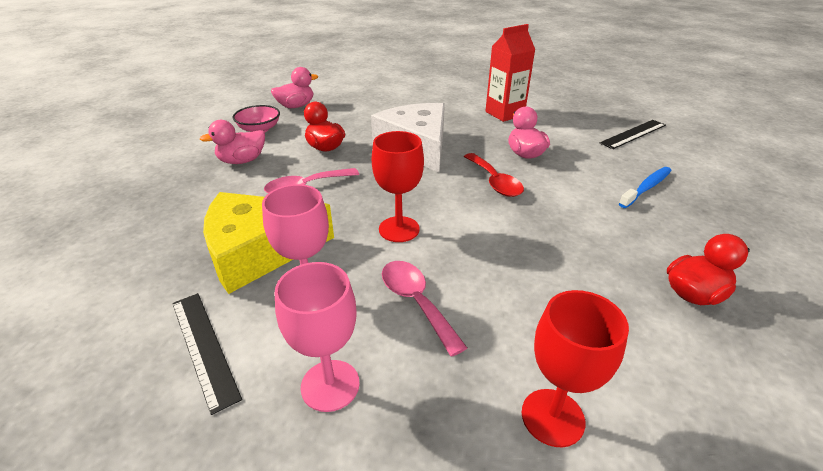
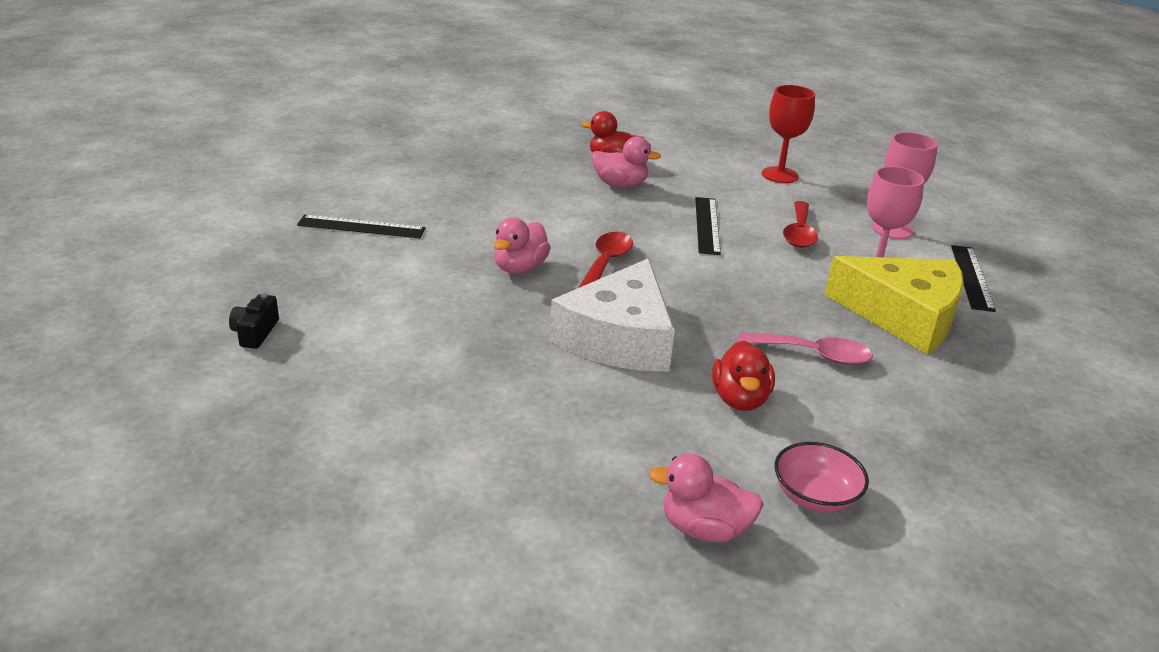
camera: 140 degrees left, 5 degrees down
pink duck [200,120,265,164] -> pink duck moved to [592,136,661,187]
red goblet [372,131,424,242] -> none
pink spoon [382,261,467,357] -> red spoon [783,201,818,248]
red carton [485,24,535,122] -> none
blue toothbrush [619,167,672,208] -> none
none -> black camera [229,293,279,349]
none -> black ruler [695,197,721,255]

